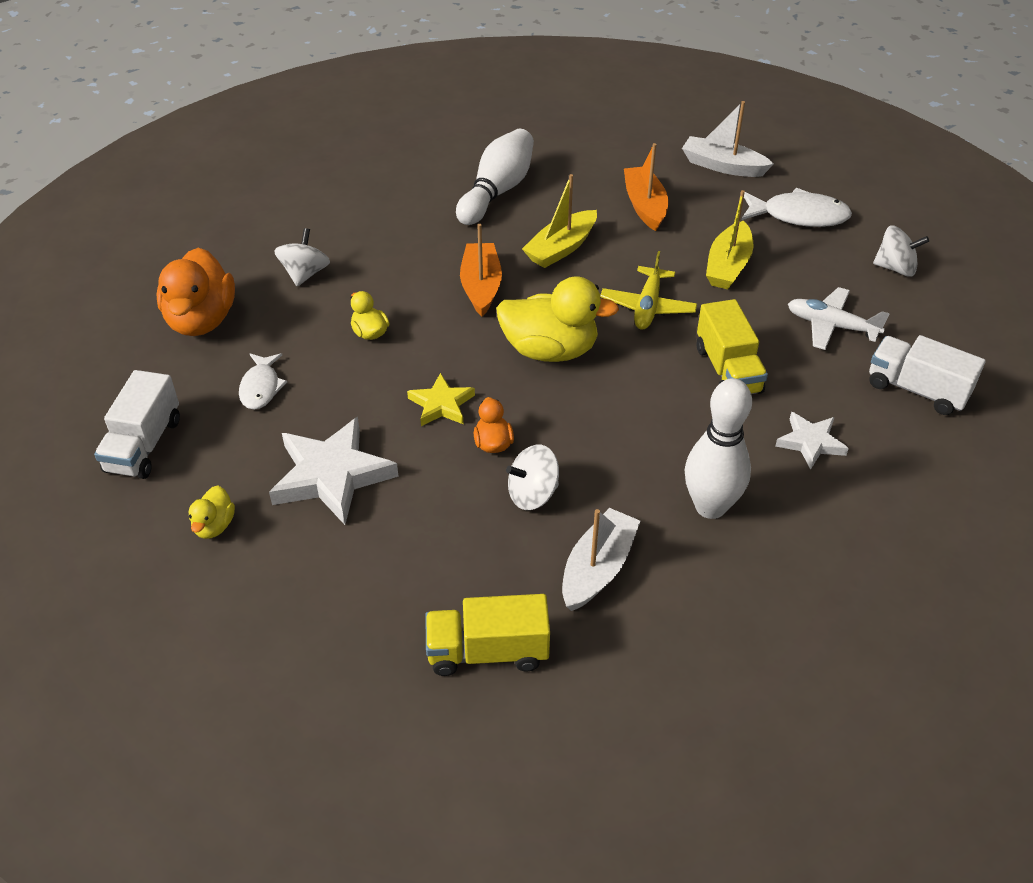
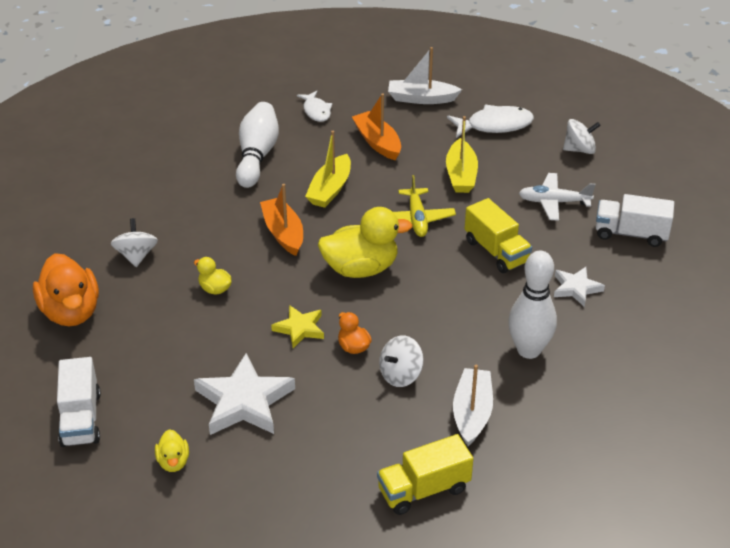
camera: 20 degrees left, 5 degrees down
white fish [239,353,287,410] -> white fish moved to [297,91,332,122]

